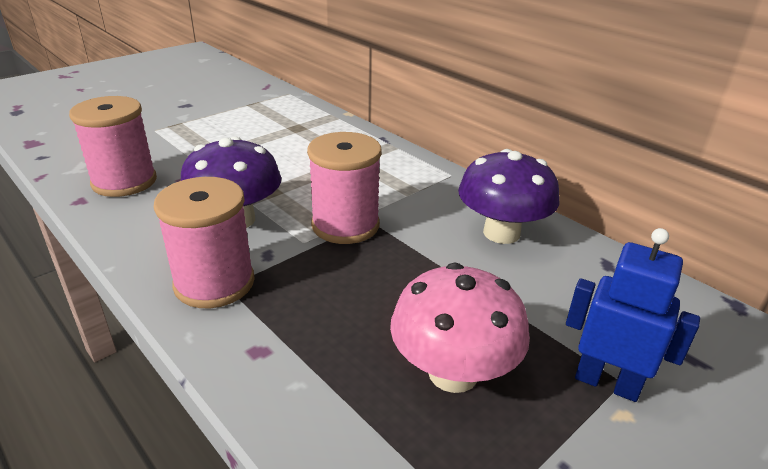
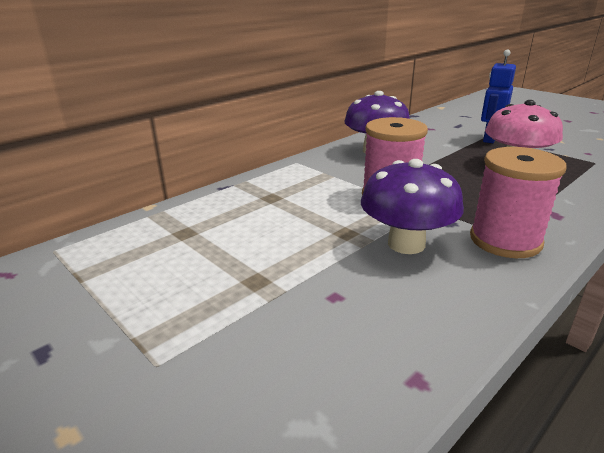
camera: 90 degrees left, 5 degrees down
pink spool [69,96,157,197] -> none

